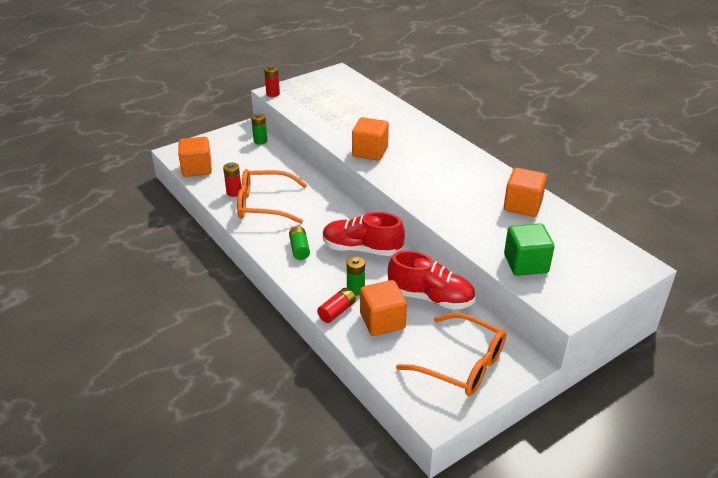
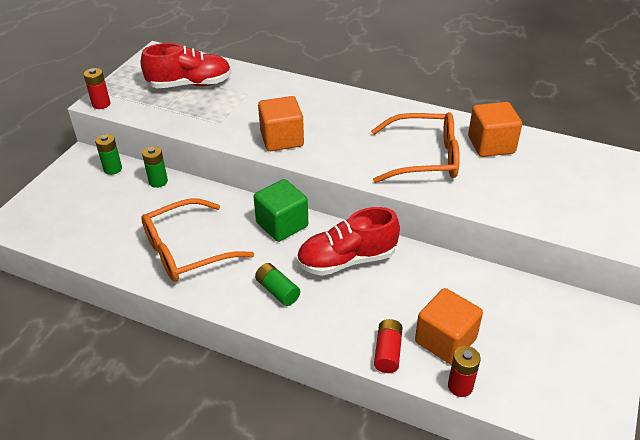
camera: 30 degrees left, 5 degrees up
orange cube [178,137,212,177] -> none
red battery [223,163,241,197] -> red battery moved to [448,346,481,397]
green battery [347,256,365,296] -> green battery moved to [142,146,168,188]
red shoe [388,251,476,310] -> red shoe moved to [141,43,232,88]
orange glasses [396,313,506,396] -> orange glasses moved to [371,112,460,183]
green cube [504,223,554,276] -> green cube moved to [254,179,308,242]

